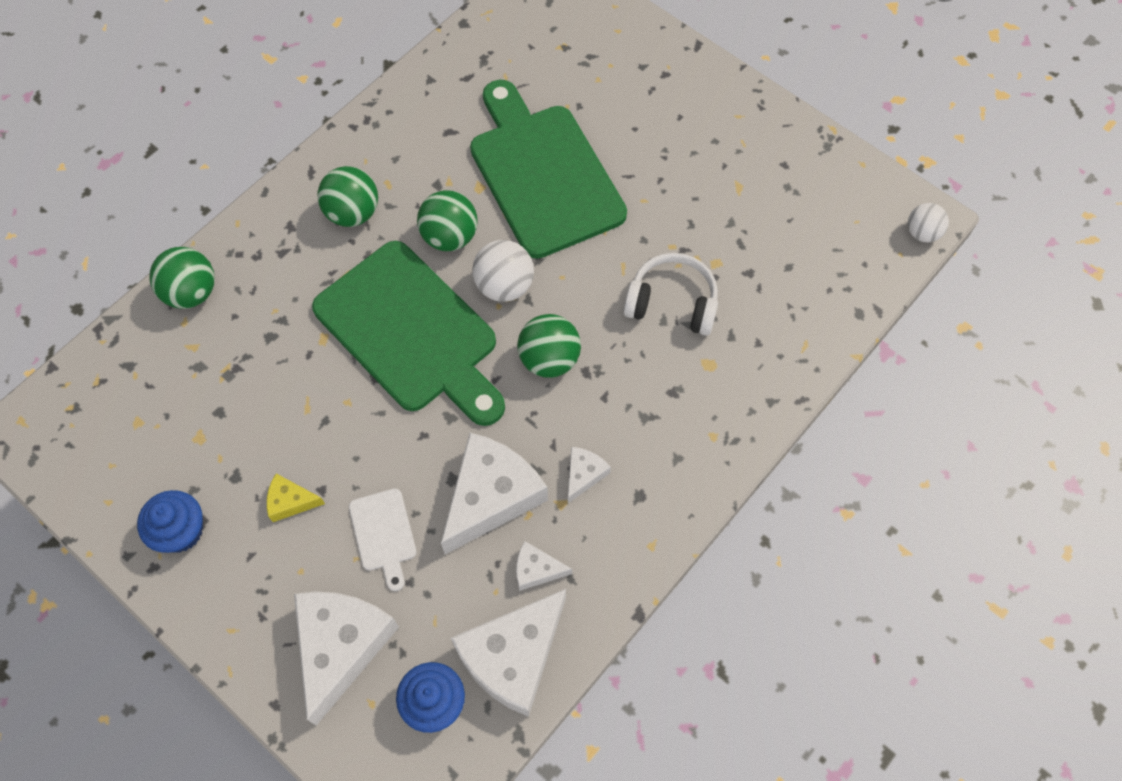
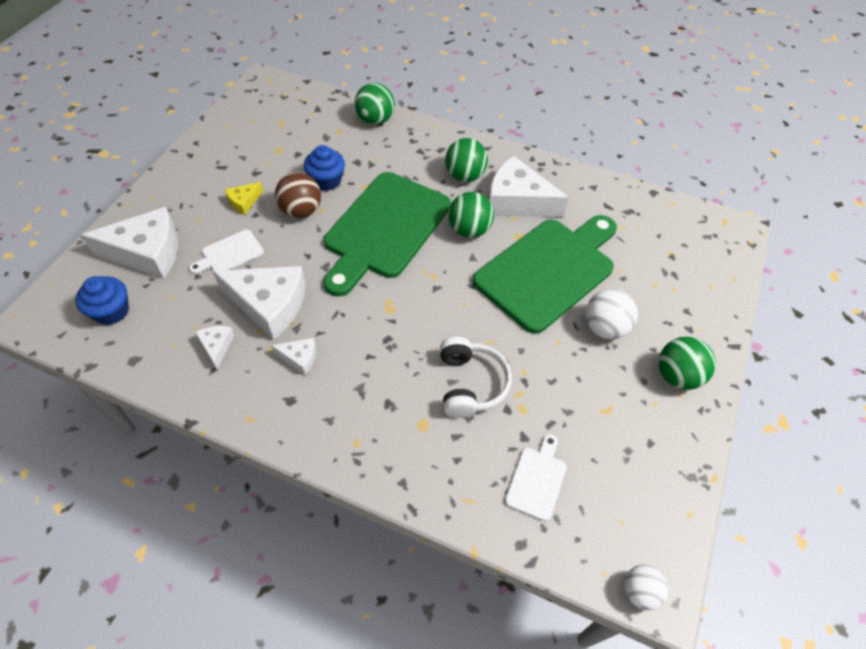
camera: 70 degrees right, 10 degrees down
blue cupcake [137,490,203,553] -> blue cupcake moved to [304,145,345,191]
yellow cheese [267,474,325,522] -> yellow cheese turned 120 degrees counterclockwise [225,182,263,215]
white cheese [451,589,566,717] -> white cheese moved to [489,155,569,217]
white ball [472,240,534,302] -> white ball moved to [585,289,638,339]
green ball [517,314,581,378] -> green ball moved to [658,337,716,390]
none -> brown ball [275,172,321,218]
none -> white cutting board [505,434,567,521]

